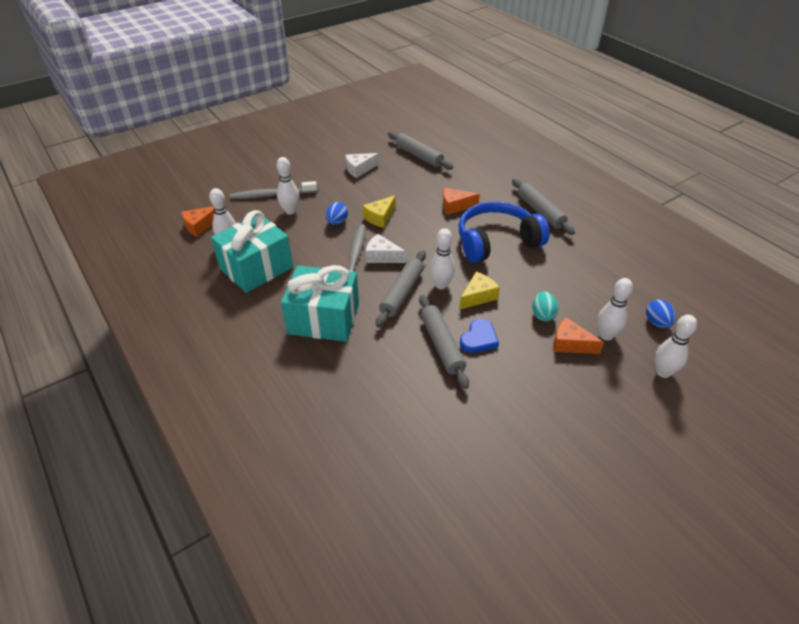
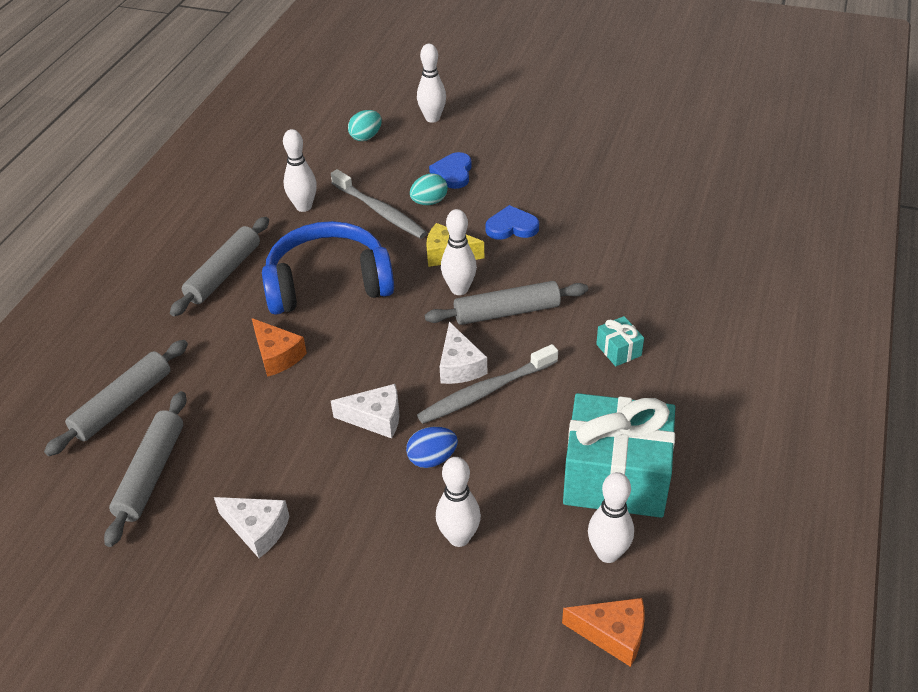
camera: 125 degrees left, 0 degrees up
grey toothbrush [230,181,317,199] -> grey toothbrush moved to [331,169,427,239]
turquoise gift [281,265,359,342] -> turquoise gift [596,316,644,366], size x0.41
yellow cheese [363,196,396,228] -> white cheese [331,384,399,439]
grey rolling pin [419,295,469,389] -> grey rolling pin moved to [44,340,188,456]
blue headphones [458,201,550,263] -> blue headphones turned 135 degrees clockwise [262,221,394,315]
orange cheese [553,317,604,354] -> blue heart [429,152,472,189]
white bowling pin [597,278,633,341] -> white bowling pin moved to [283,129,317,212]
blue egg [646,299,676,328] -> turquoise egg [348,110,382,141]

